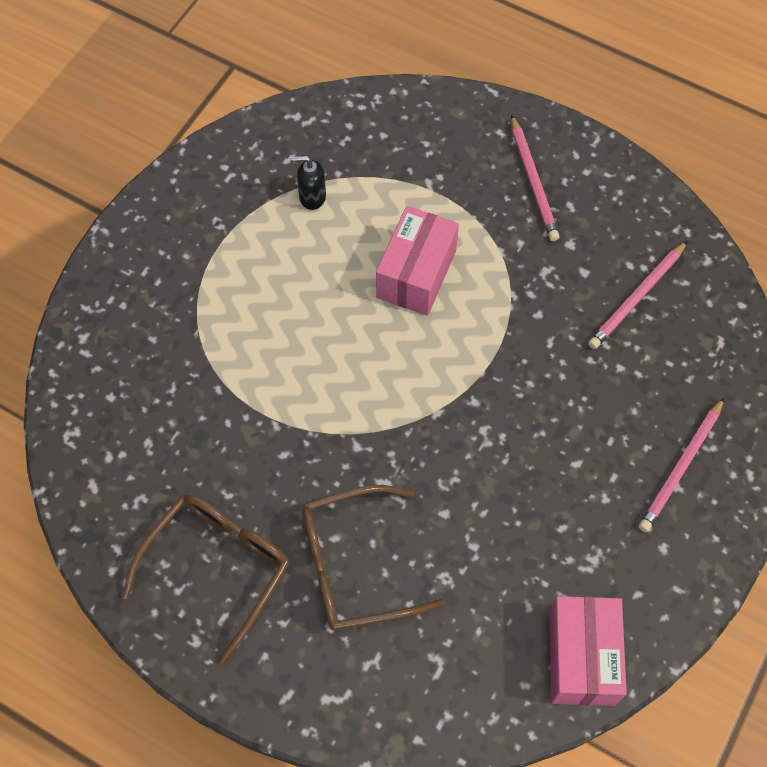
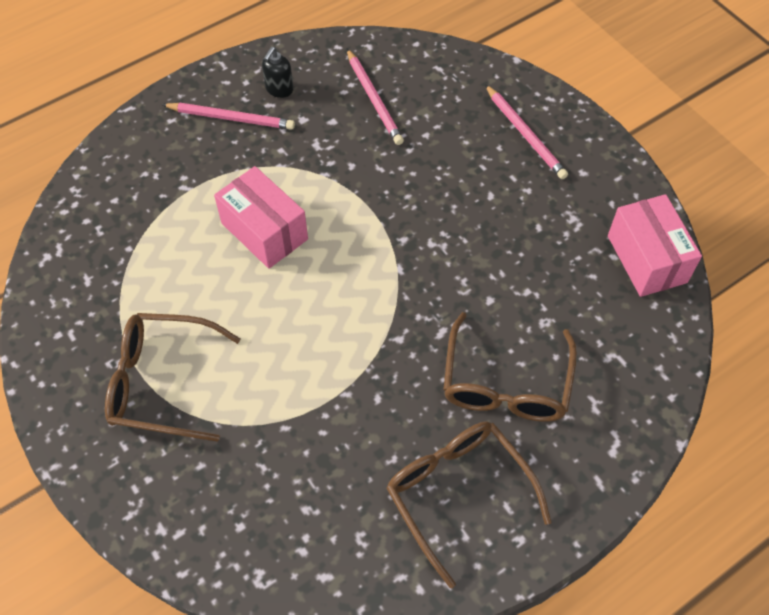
camera: 65 degrees left, 5 degrees down
black soap dispenser [290,156,326,210] -> black soap dispenser moved to [262,47,293,98]
pink box [549,596,627,706] -> pink box turned 45 degrees clockwise [608,194,702,297]
none -> brown glasses [105,313,241,442]

